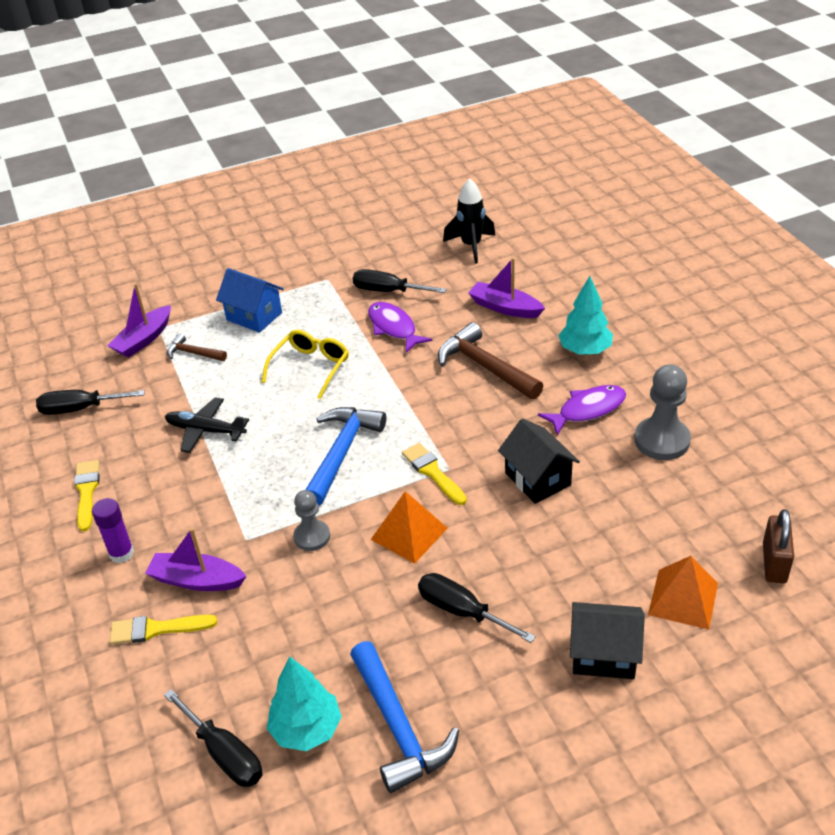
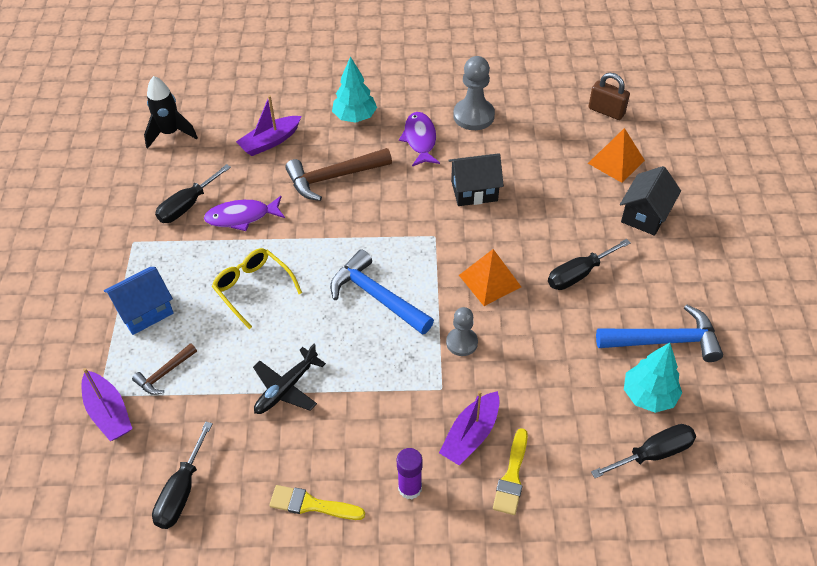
camera: 70 degrees left, 10 degrees up
yellow brush [402,443,467,505] -> none

